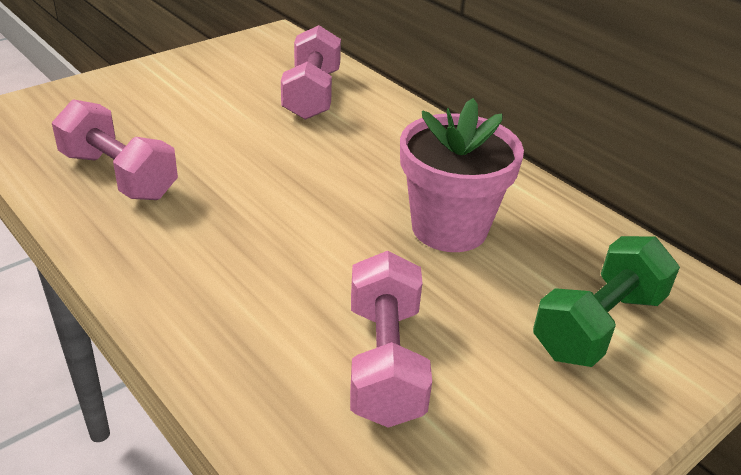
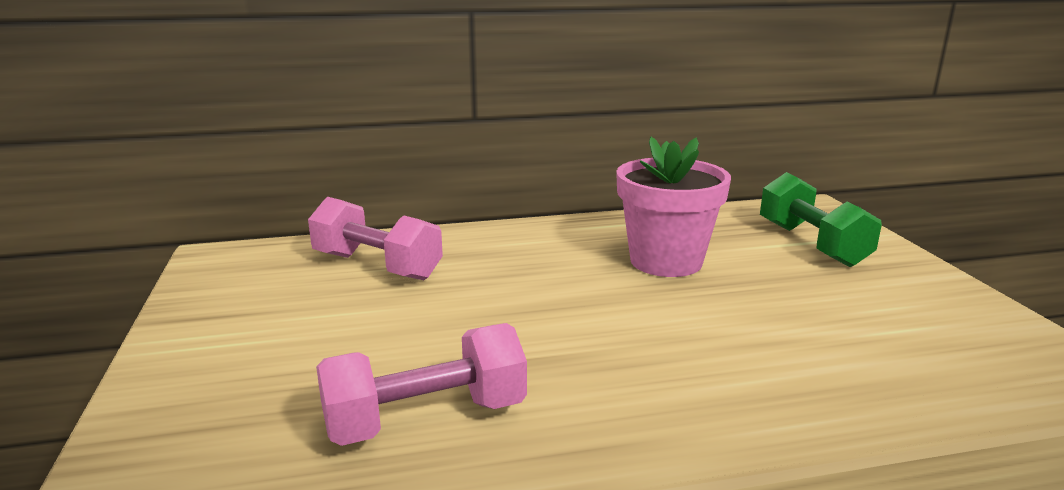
camera: 60 degrees left, 15 degrees down
pink dumbbell [350,251,432,428] -> none

